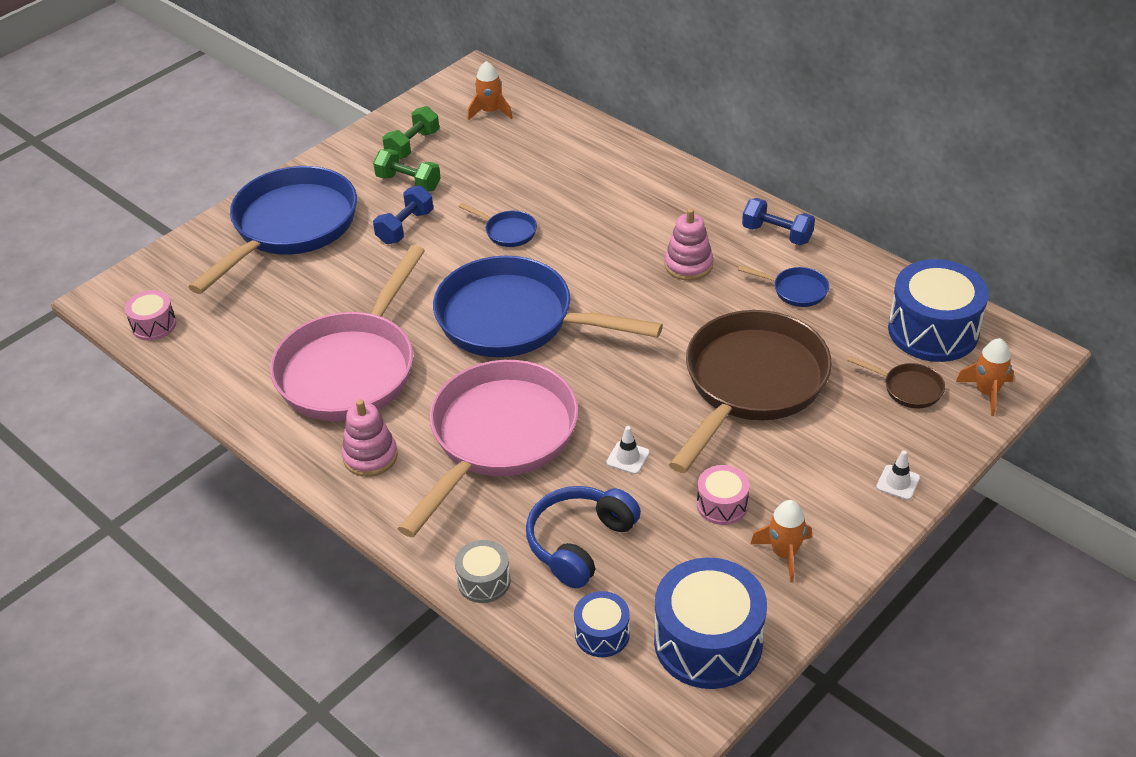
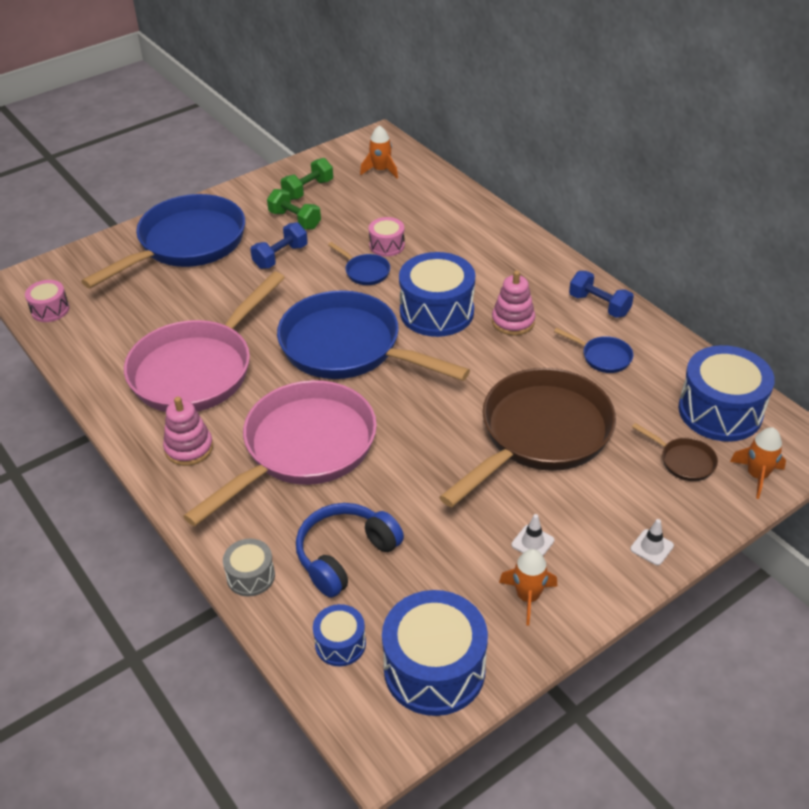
camera: 10 degrees right, 0 degrees up
white traffic cone [606,426,650,474] -> white traffic cone moved to [511,514,554,556]
pink drum [697,465,749,525] -> pink drum moved to [369,217,405,257]
none -> blue drum [399,252,475,337]

